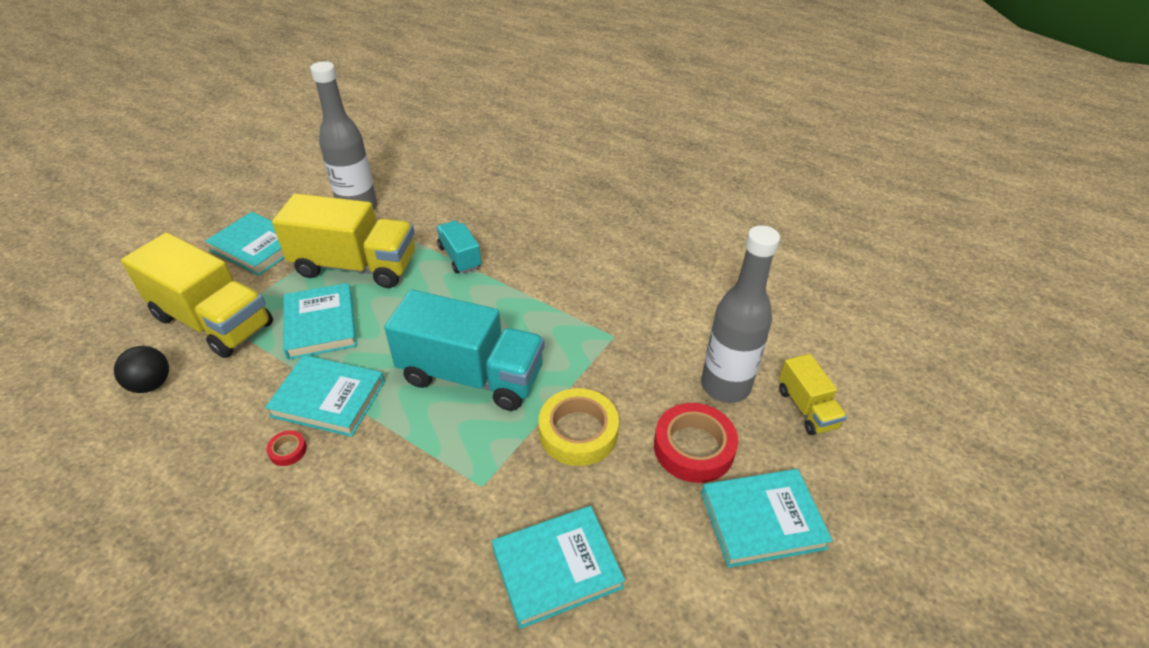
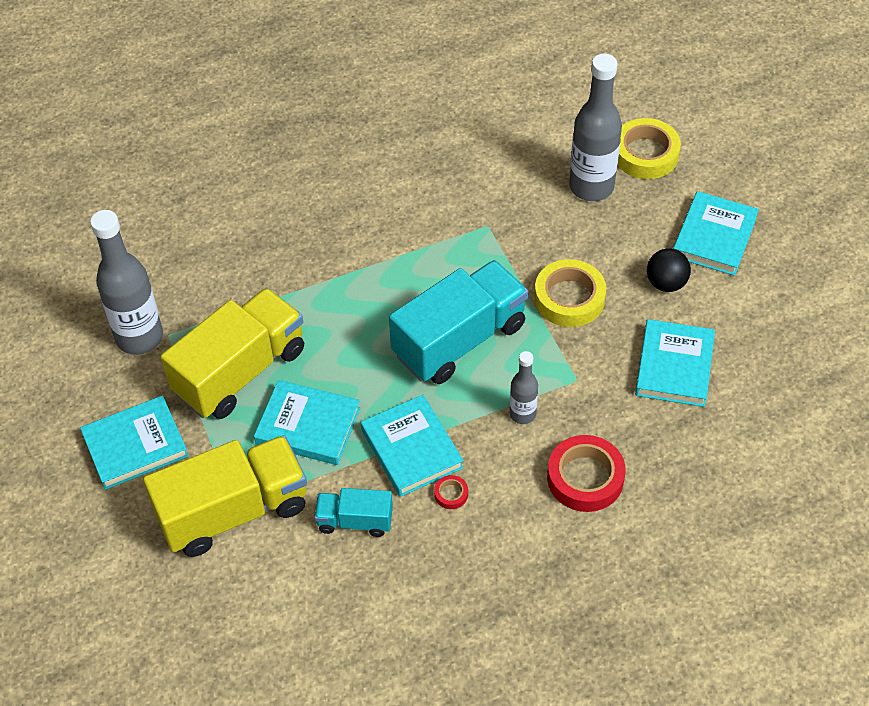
camera: 55 degrees left, 10 degrees up
black ball [114,346,169,393] -> black ball moved to [647,249,691,292]
turquoise book [265,355,385,437] -> turquoise book turned 75 degrees counterclockwise [361,395,464,497]
turquoise truck [436,220,481,273] -> turquoise truck moved to [314,488,393,537]
red tape [654,403,738,483] -> red tape moved to [547,435,625,512]
yellow truck [779,354,847,435] -> yellow tape [618,118,681,179]
none -> grey bottle [510,351,538,424]

